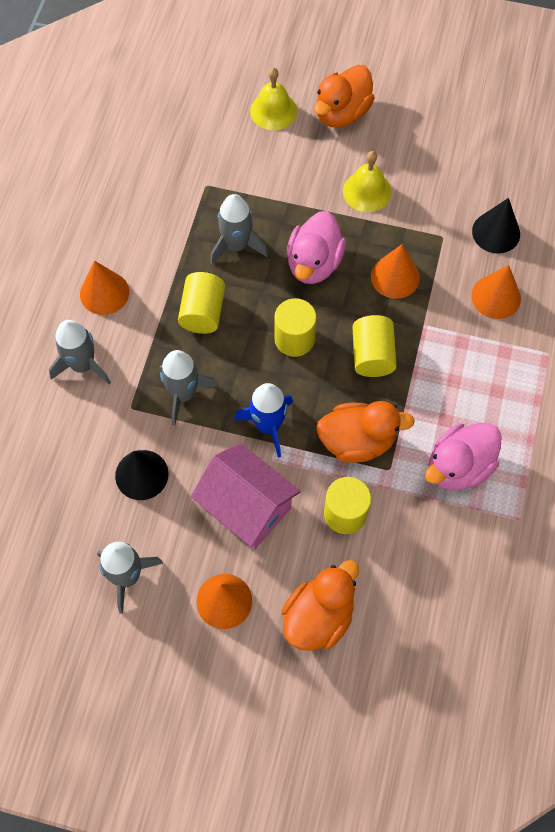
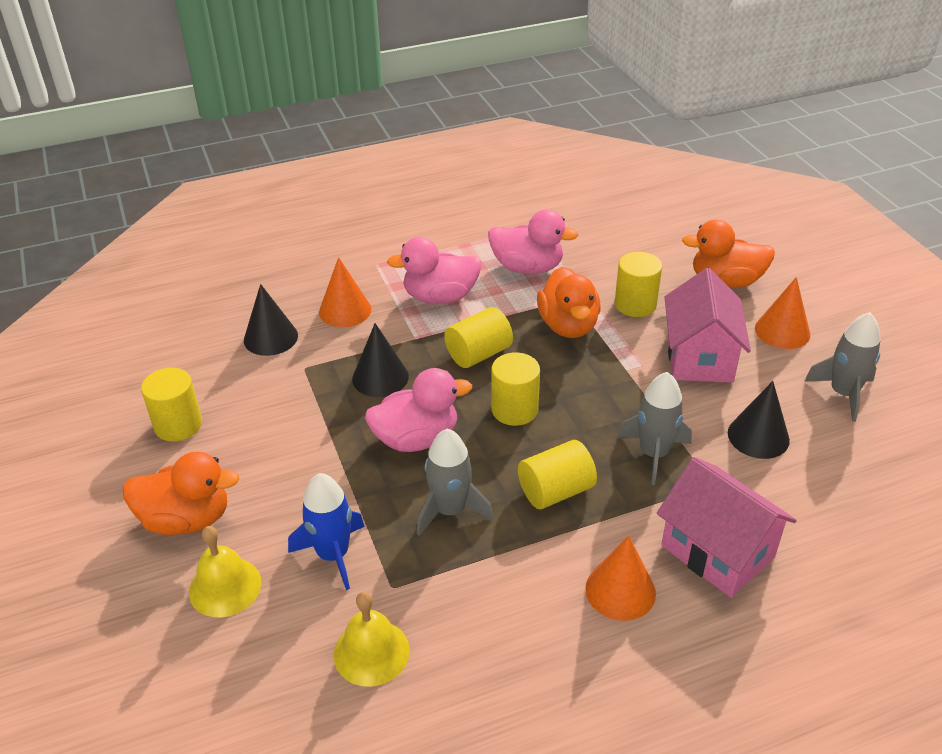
camera: 125 degrees left, 25 degrees down
grey rocket [49,320,111,384] -> pink house [657,457,797,598]
blue rocket [234,383,293,458] -> blue rocket moved to [288,473,365,590]
orange duck [316,401,415,463] -> orange duck turned 150 degrees counterclockwise [537,267,601,338]
yellow bell [343,151,392,212] -> yellow bell moved to [334,592,410,687]
orange cone [371,244,420,299] -> black cone [352,323,409,397]
none -> yellow cylinder [141,368,202,442]
none -> pink duck [387,237,482,304]

